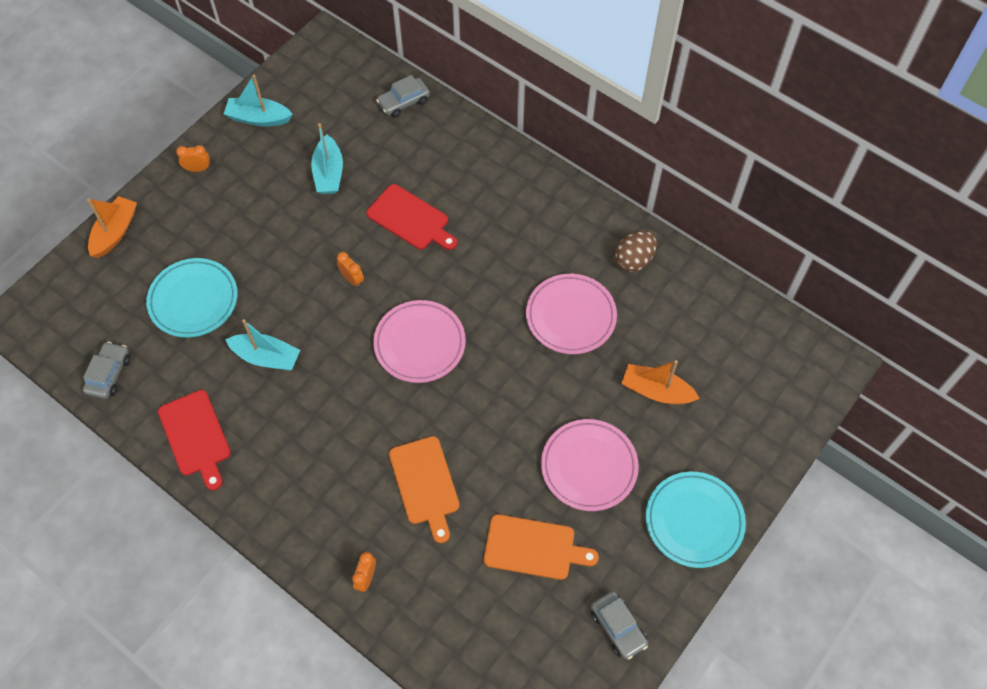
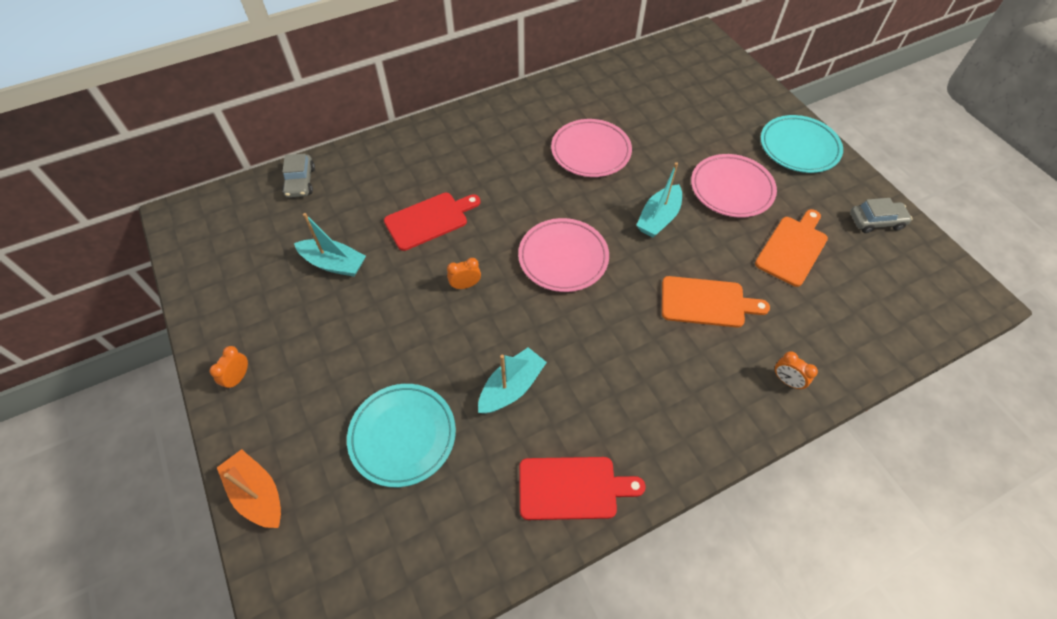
camera: 65 degrees left, 5 degrees down
grey car [83,342,130,399] -> none
turquoise boat [224,75,293,127] -> turquoise boat moved to [636,162,682,238]
brown egg [615,230,657,272] -> none
orange boat [621,360,700,404] -> none

